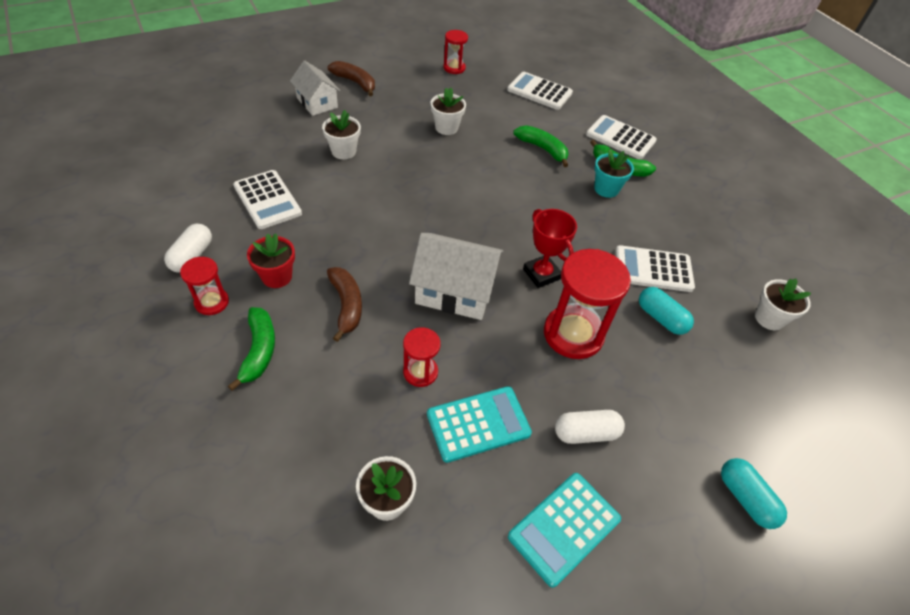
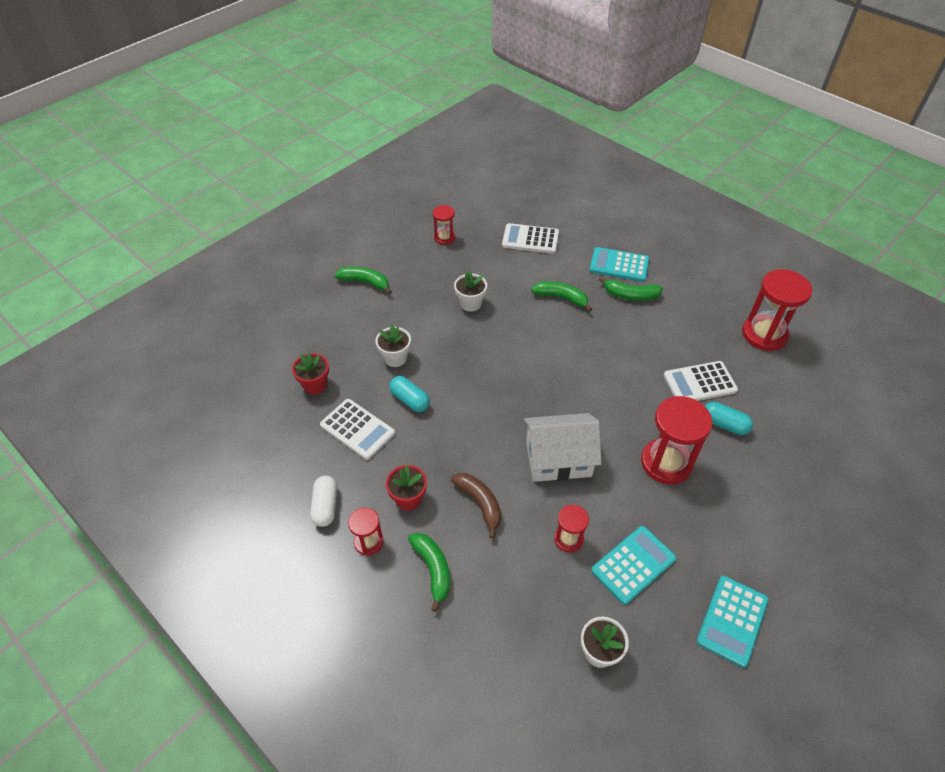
camera: 15 degrees left, 0 degrees up
white house [290,60,341,116] -> none
brown banana [328,61,375,96] -> green banana [334,267,392,294]
red trophy [523,209,577,288] -> none
white capsule [555,410,625,444] -> none
white calculator [586,115,657,159] -> turquoise calculator [589,247,649,282]
turquoise flower pot [594,149,634,198] -> none
turquoise capsule [721,458,787,529] -> turquoise capsule moved to [389,376,430,412]
white flower pot [755,279,811,330] -> none
none -> red flower pot [292,352,329,395]
none -> red hourglass [742,269,812,351]

